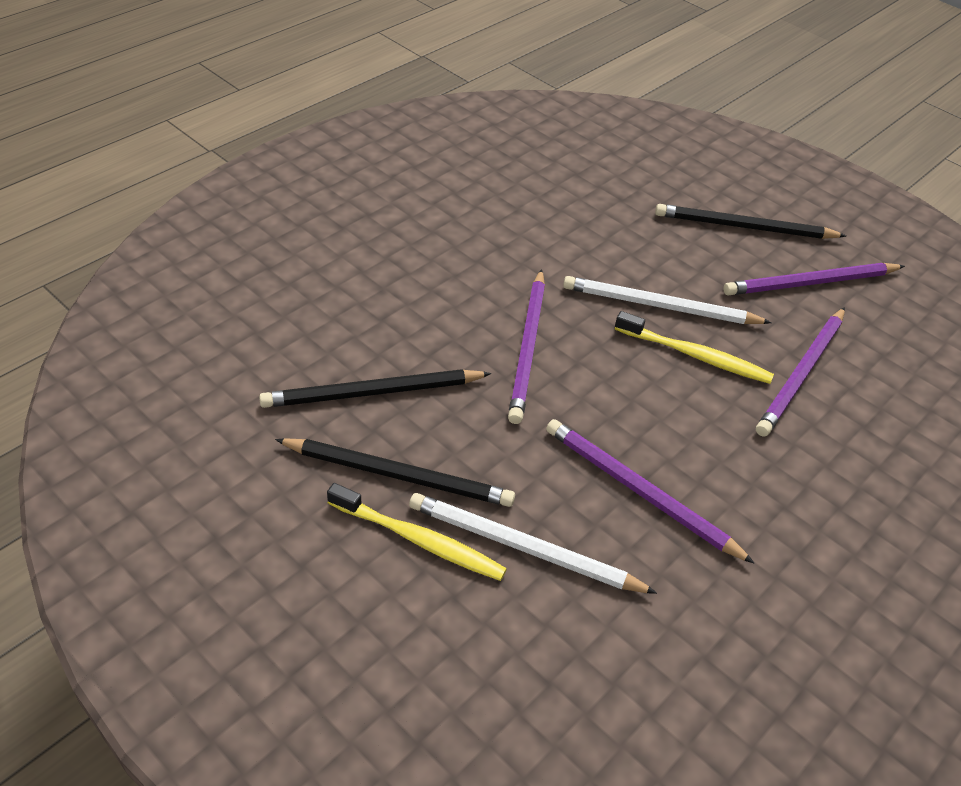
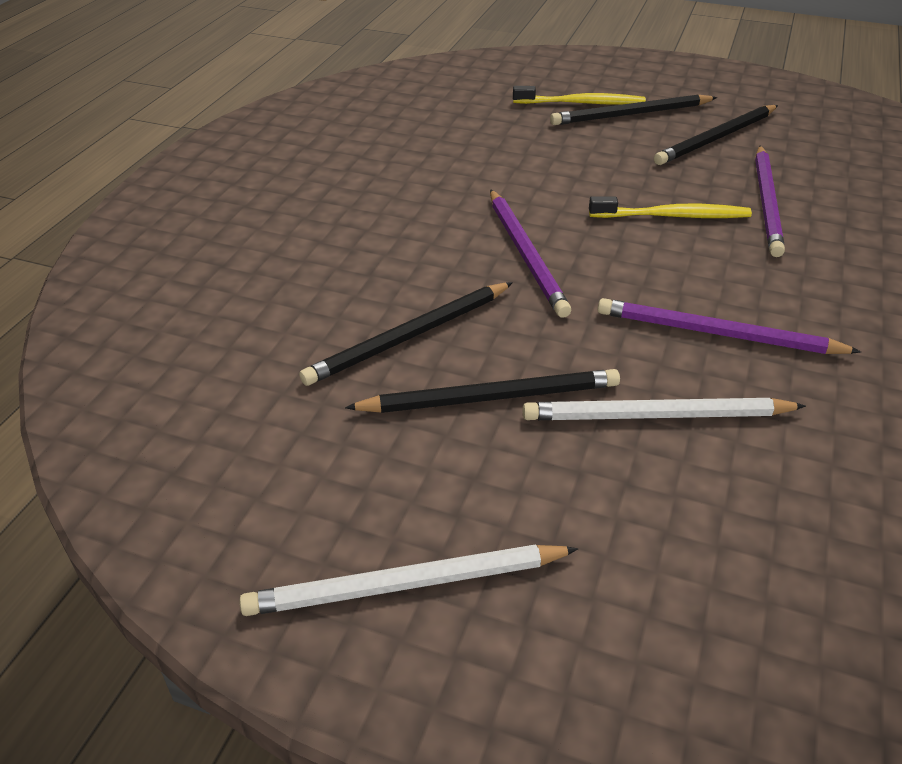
camera: 20 degrees left, 5 degrees down
yellow toothbrush [327,483,507,581] -> yellow toothbrush moved to [513,86,646,105]
white pencil [563,276,772,324] -> white pencil moved to [239,544,578,616]
purple pencil [723,263,905,295] -> black pencil [654,105,778,165]

